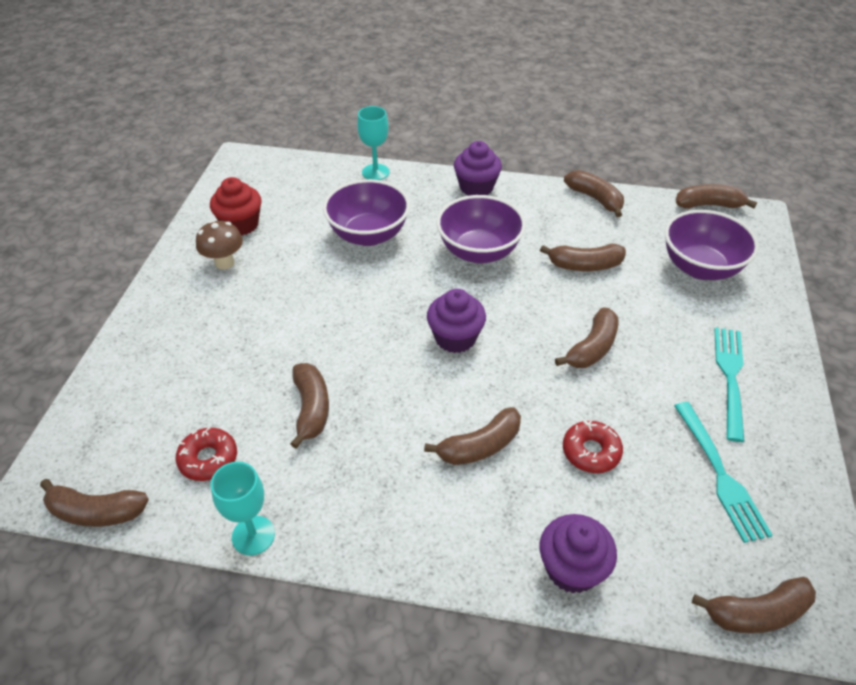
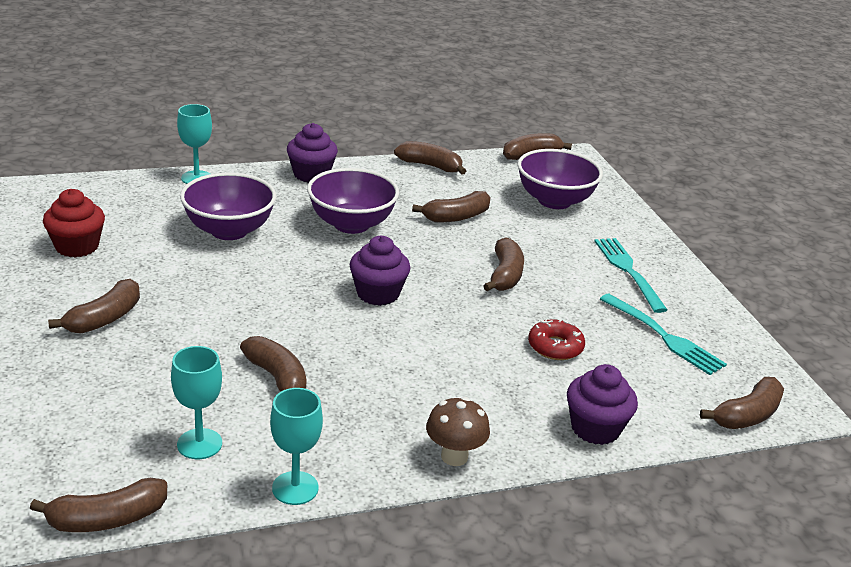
camera: 30 degrees left, 15 degrees down
red donut [176,427,237,481] -> turquoise goblet [171,346,222,459]
brown mushroom [196,220,243,270] -> brown mushroom moved to [426,397,490,466]
brown banana [424,407,521,465] -> brown banana moved to [48,279,140,334]

